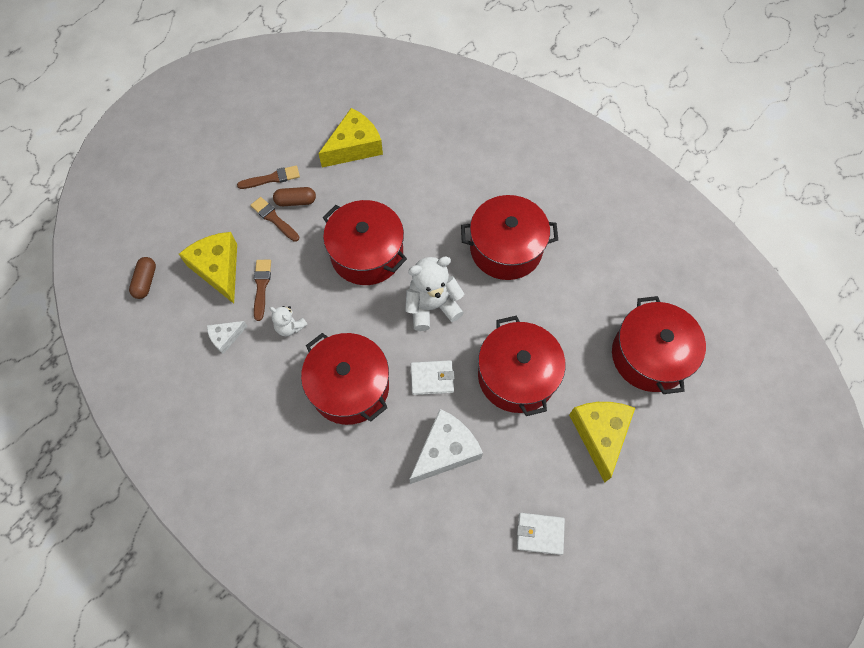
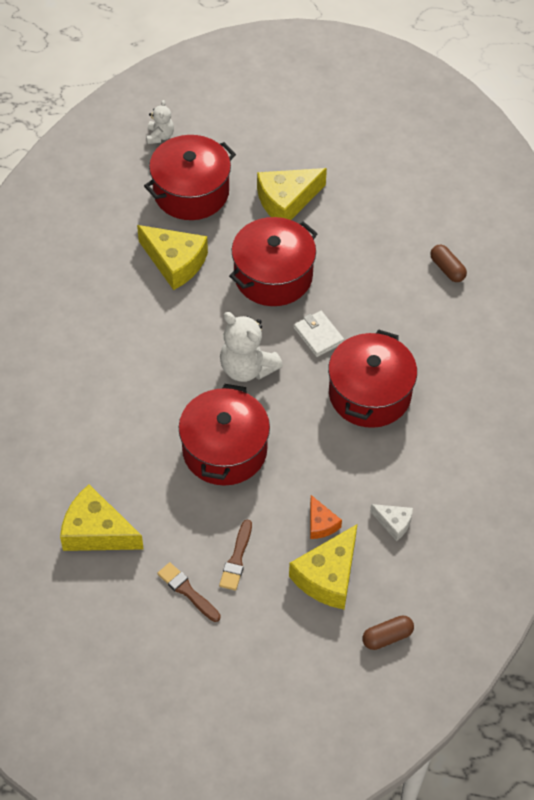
camera: 120 degrees left, 10 degrees down
brown brush [254,260,271,321] -> orange cheese [310,495,342,539]
white teddy bear [270,306,308,336] -> white teddy bear moved to [146,100,174,144]
brown capsule [273,187,316,206] -> brown capsule moved to [430,245,467,282]
white cheese [409,409,483,484] -> none
red pot [461,195,558,280] -> none
white wallet [517,513,565,555] -> none
none -> yellow cheese [137,225,208,290]

